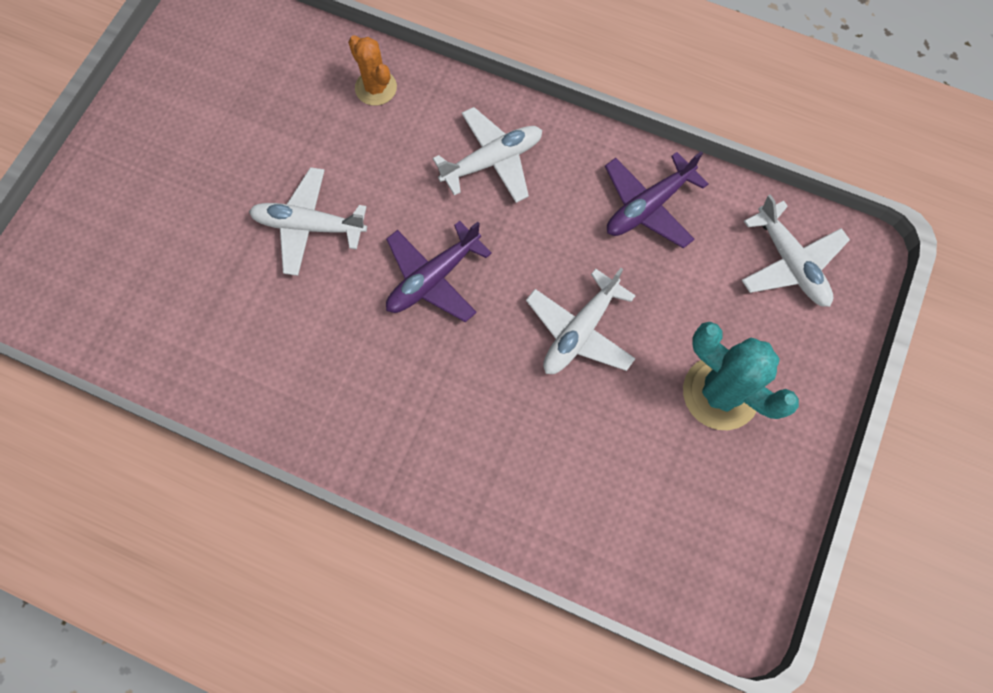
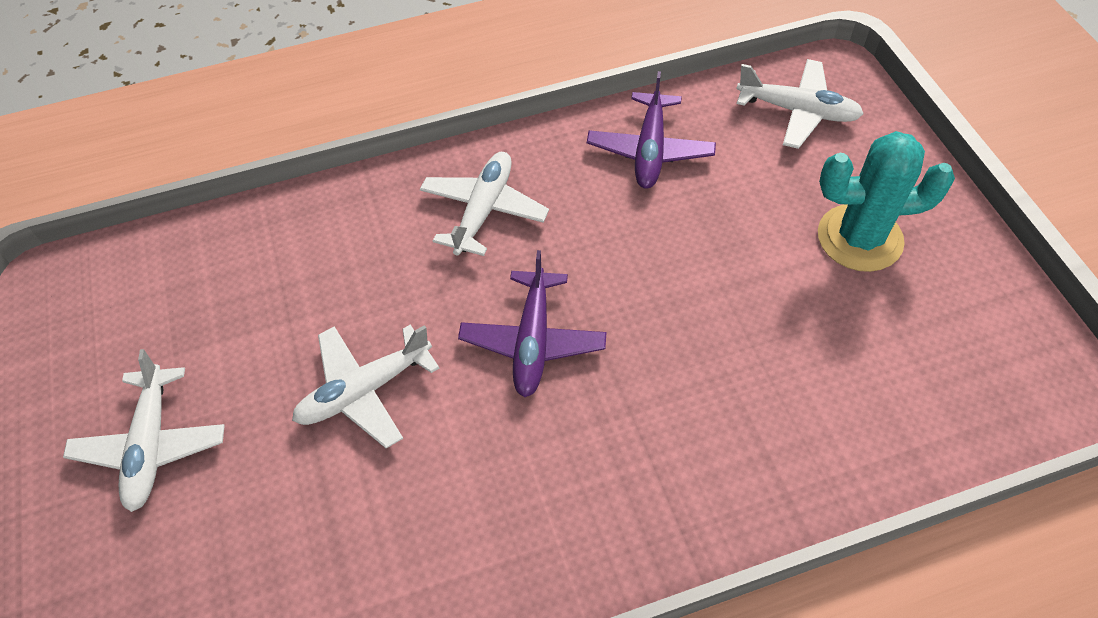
camera: 40 degrees left, 15 degrees down
orange cactus [348,35,397,106] -> none
white plane [526,268,636,374] -> white plane moved to [63,349,225,512]

